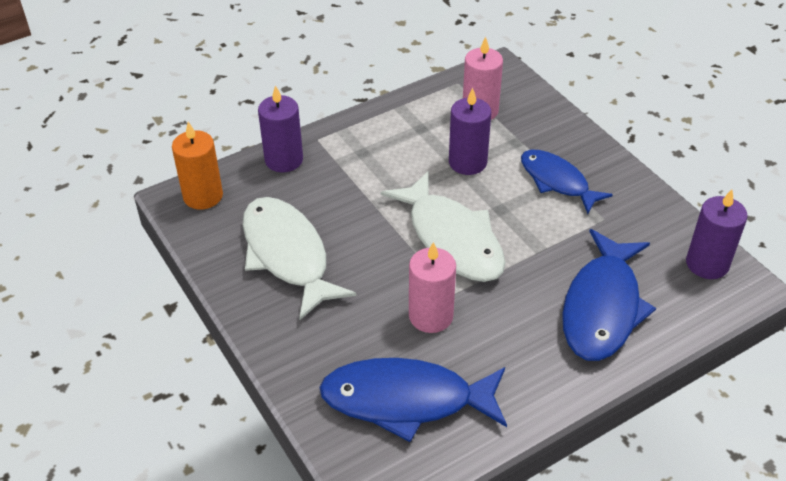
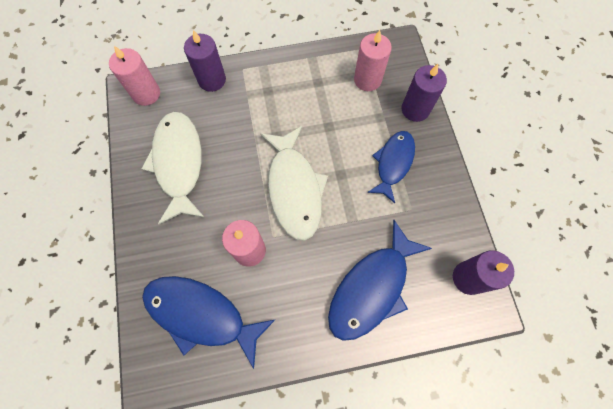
camera: 20 degrees right, 25 degrees up
orange candle [172,122,223,209] -> pink candle [109,46,160,106]
purple candle [449,88,491,175] -> purple candle moved to [402,64,447,122]
blue fish [521,150,613,214] -> blue fish turned 45 degrees clockwise [367,131,415,203]

